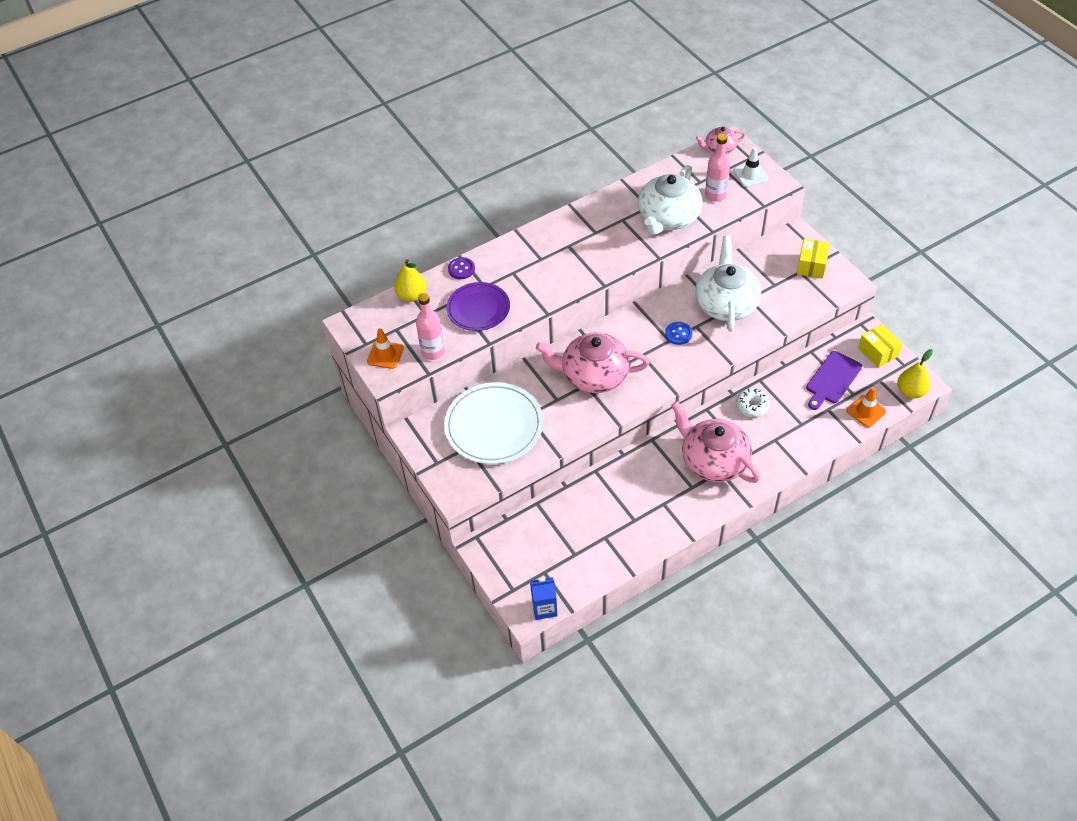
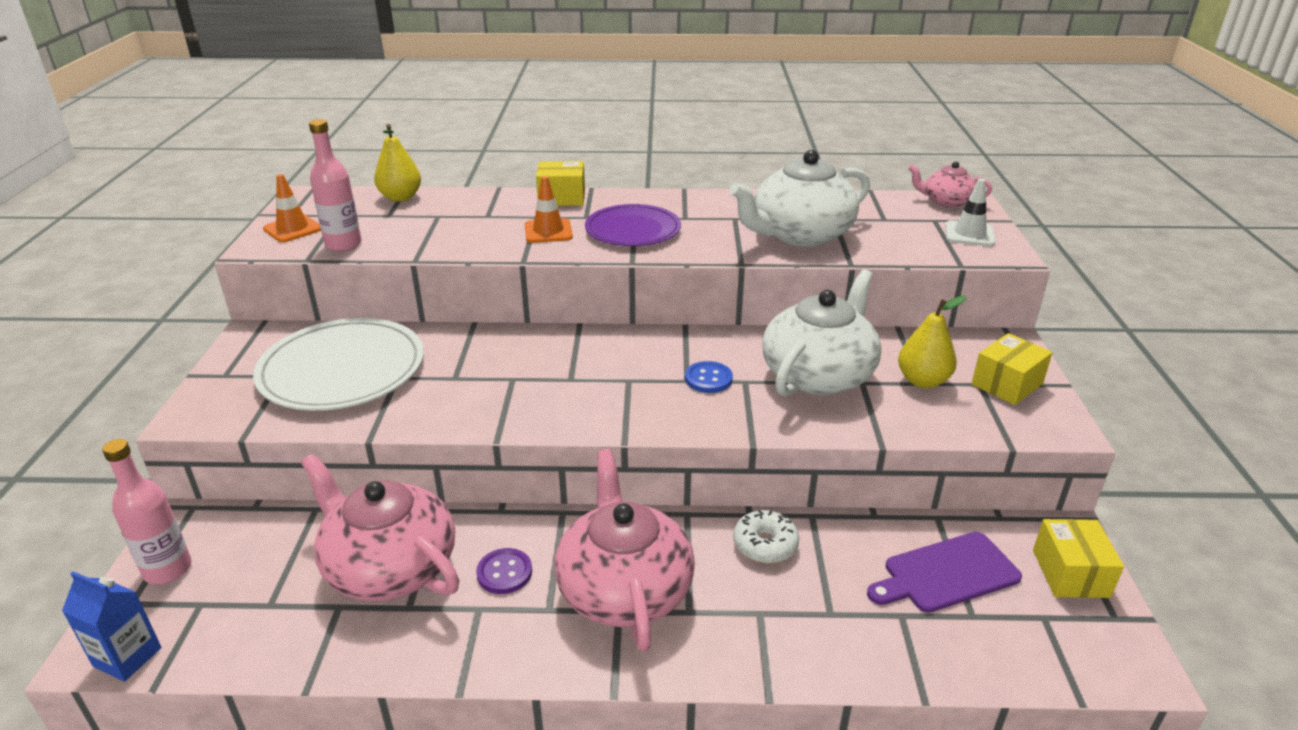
camera: 30 degrees right, 20 degrees down
purple plate [446,282,510,331] -> purple plate moved to [585,204,681,246]
purple button [448,257,475,279] -> purple button moved to [476,548,532,594]
pink teapot [536,332,649,393] -> pink teapot moved to [301,454,460,602]
pink bottle [705,134,730,202] -> pink bottle moved to [102,439,192,584]
orange traffic cone [846,387,886,427] -> orange traffic cone moved to [525,176,573,243]
yellow pear [897,349,933,398] -> yellow pear moved to [898,296,966,388]
none -> yellow box [536,161,585,206]

